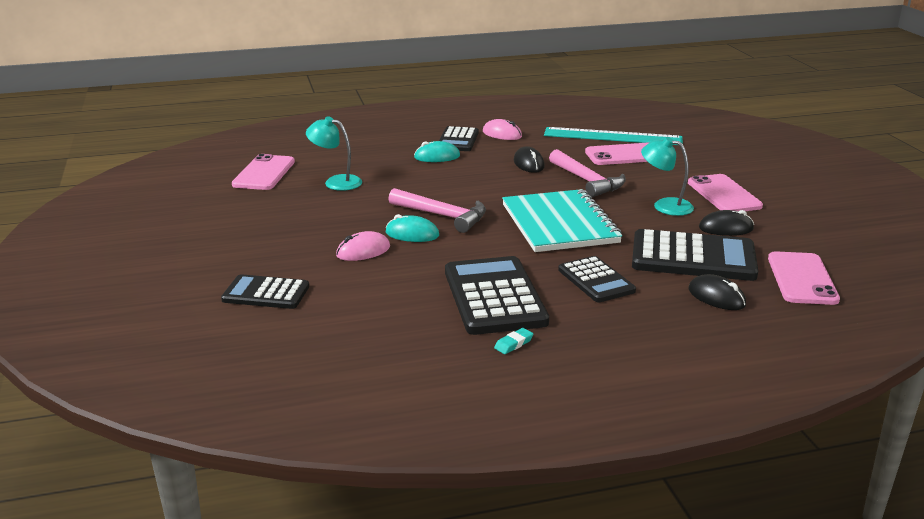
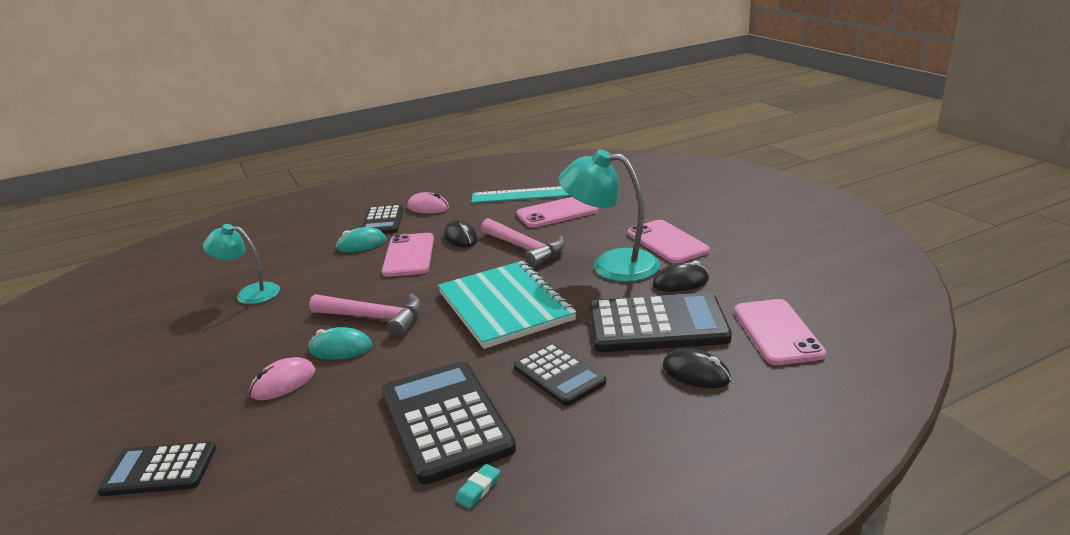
camera: 10 degrees left, 0 degrees up
pink phone [232,154,295,190] -> pink phone moved to [382,233,434,277]
turquoise lamp [641,137,694,216] -> turquoise lamp [558,149,660,282], size x1.58

